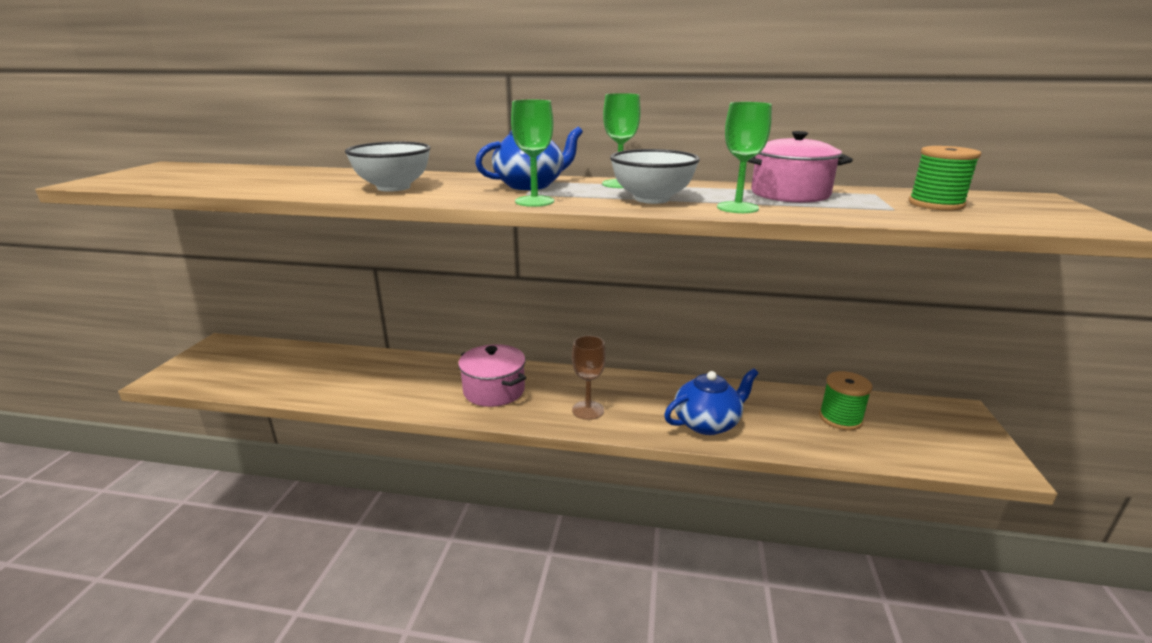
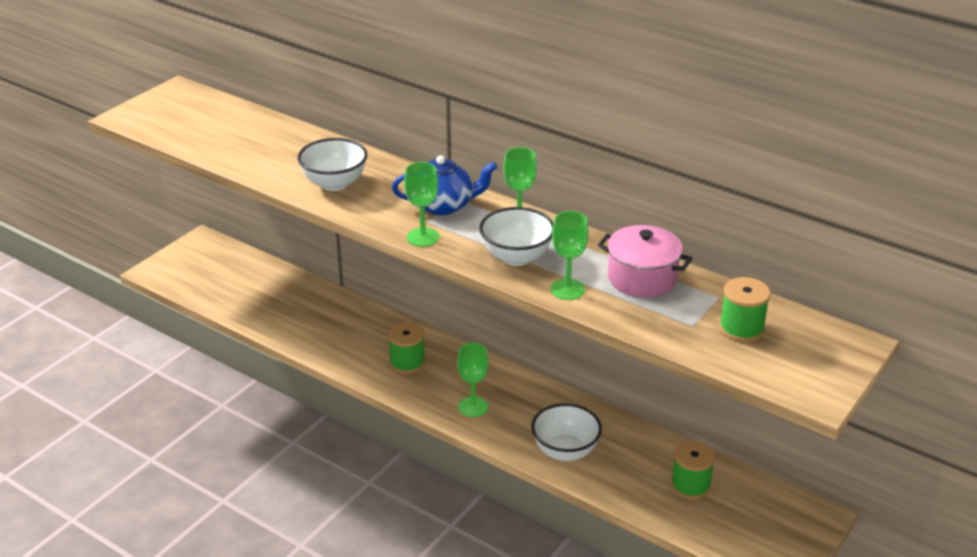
camera: 25 degrees right, 10 degrees up
pink pot [458,344,526,407] -> green spool [388,322,425,374]
brown goblet [572,336,606,420] -> green goblet [457,343,488,417]
blue teapot [664,368,759,435] -> white bowl [531,403,602,461]

